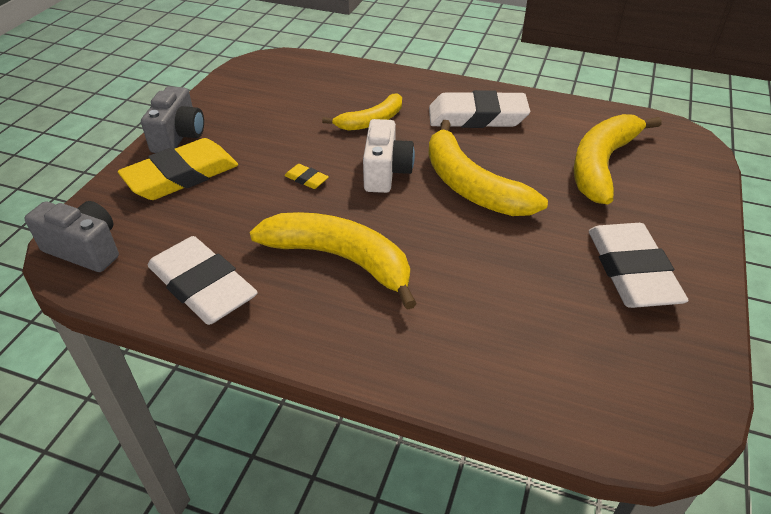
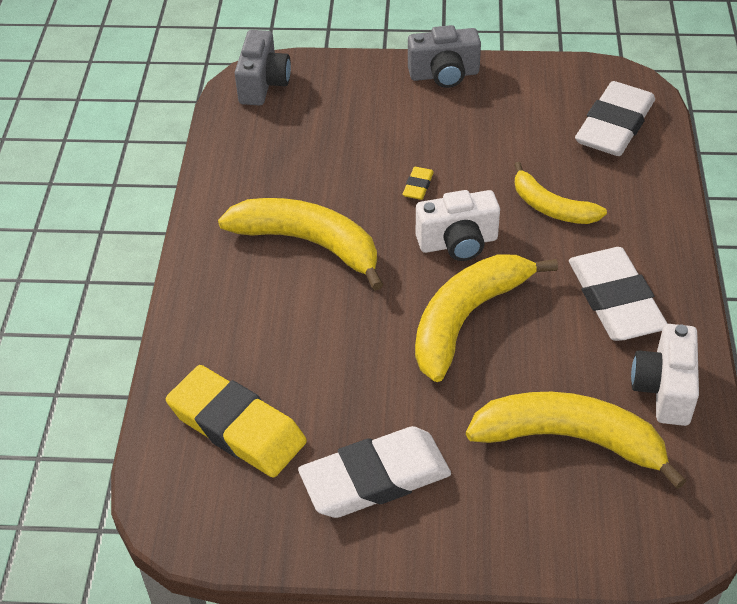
camera: 75 degrees right, 5 degrees up
yellow eraser [118,138,238,200] -> yellow eraser moved to [166,365,307,478]
white eraser [148,236,258,325] -> white eraser moved to [575,81,655,156]
yellow banana [250,212,417,310] -> yellow banana turned 75 degrees counterclockwise [218,198,384,291]
none -> white camera [631,324,699,426]

